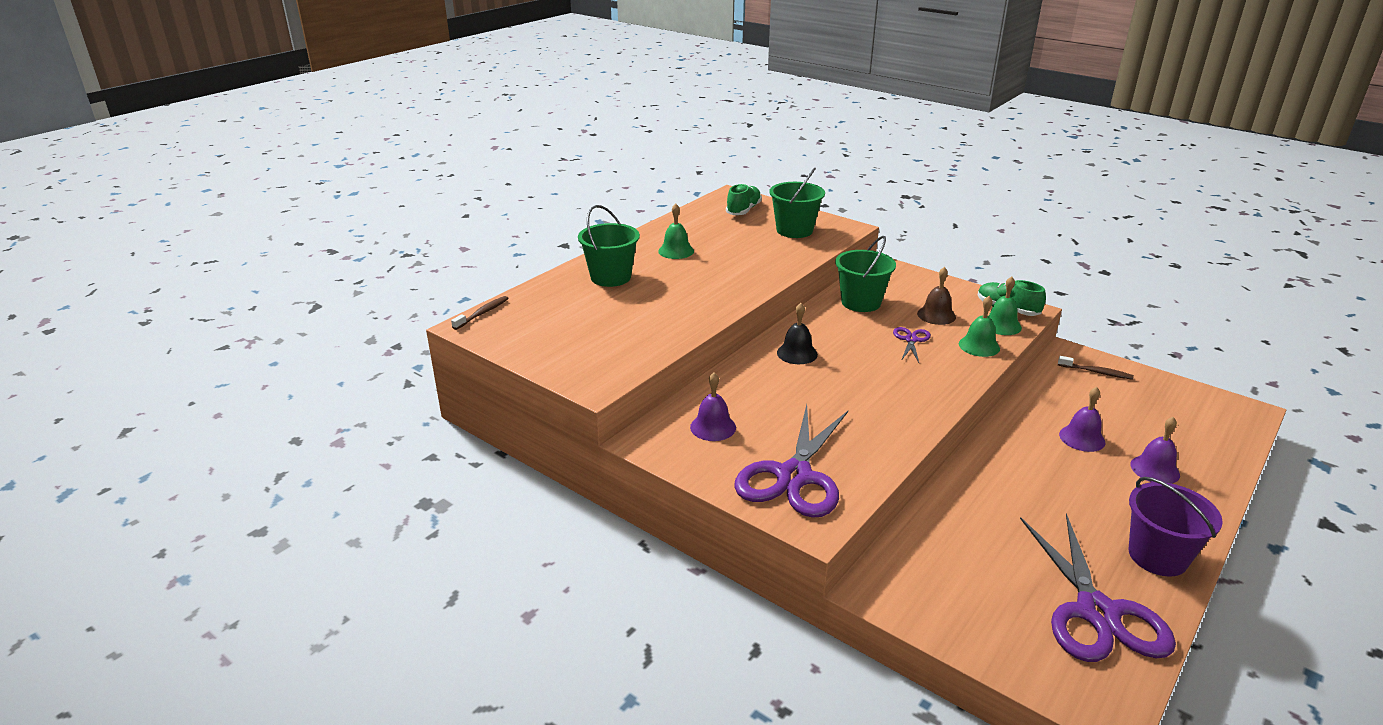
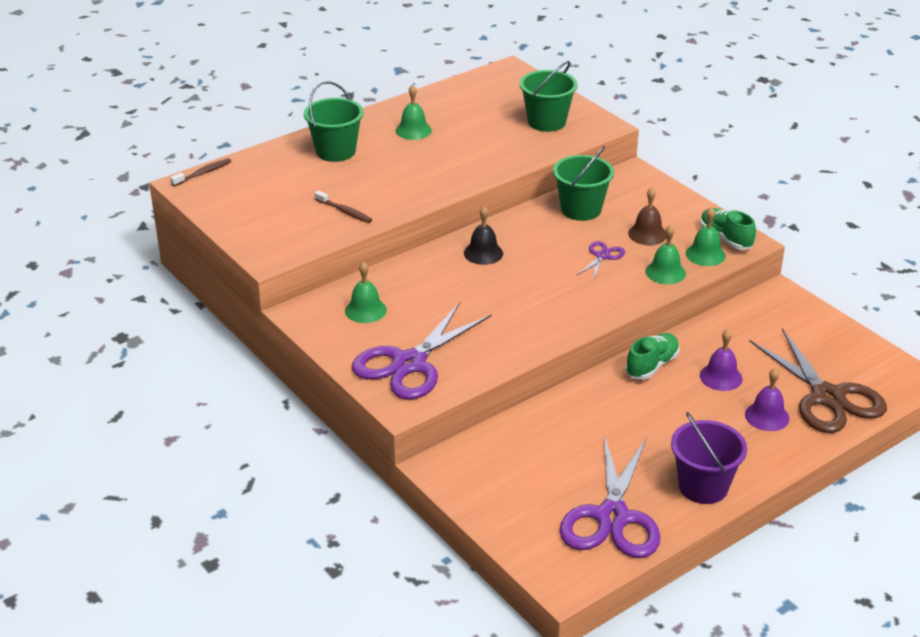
camera: 15 degrees right, 5 degrees up
purple bell [690,372,736,441] -> green bell [345,262,387,323]
green shoe [726,184,762,215] -> green shoe moved to [625,333,680,380]
brown toothbrush [1058,356,1134,380] -> brown toothbrush moved to [315,190,372,223]
none -> brown scissors [749,328,887,433]

